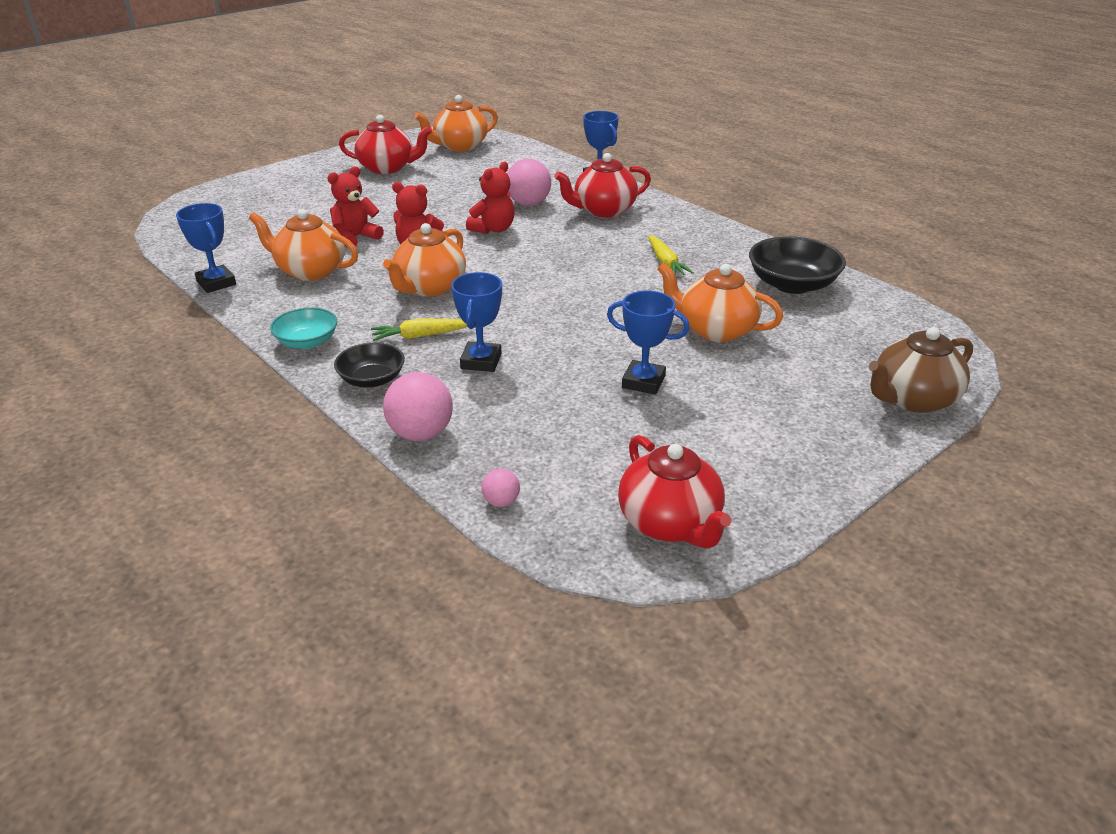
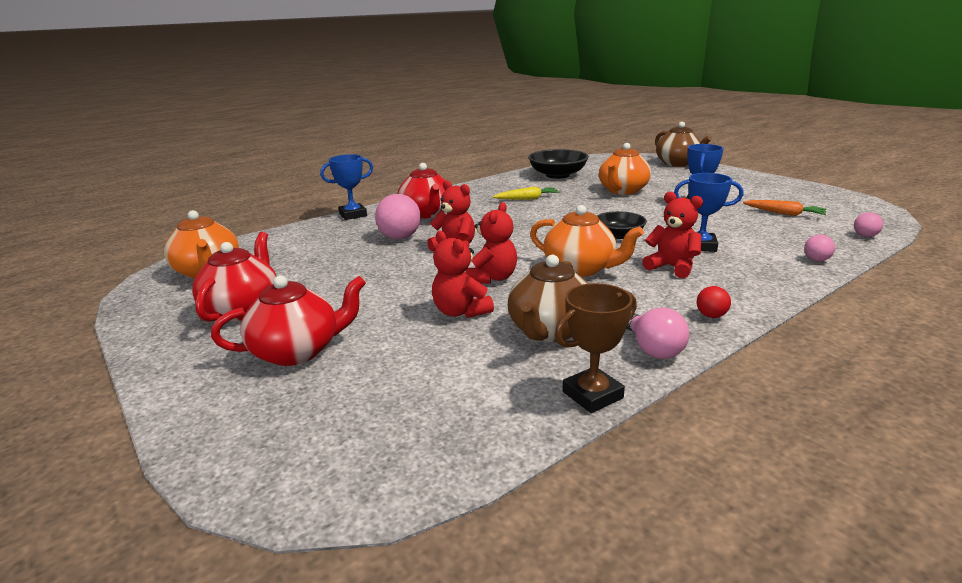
camera: 85 degrees left, 10 degrees down
blue trophy [176,203,236,293] -> brown trophy [555,283,637,413]
orange teapot [249,209,358,281] -> brown teapot [508,255,588,342]
turquoise bowl [270,307,337,349] -> red ball [697,286,731,318]
black bowl [334,342,405,388] -> black bowl moved to [597,211,647,239]
yellow carrot [371,318,467,341] -> red teddy bear [642,192,703,278]
pink ball [383,372,453,441] -> pink ball [804,235,835,262], size x0.51
red teapot [618,435,731,548] -> red teapot moved to [211,275,366,366]
none -> pink light bulb [626,307,689,359]
none -> orange carrot [743,200,827,216]

